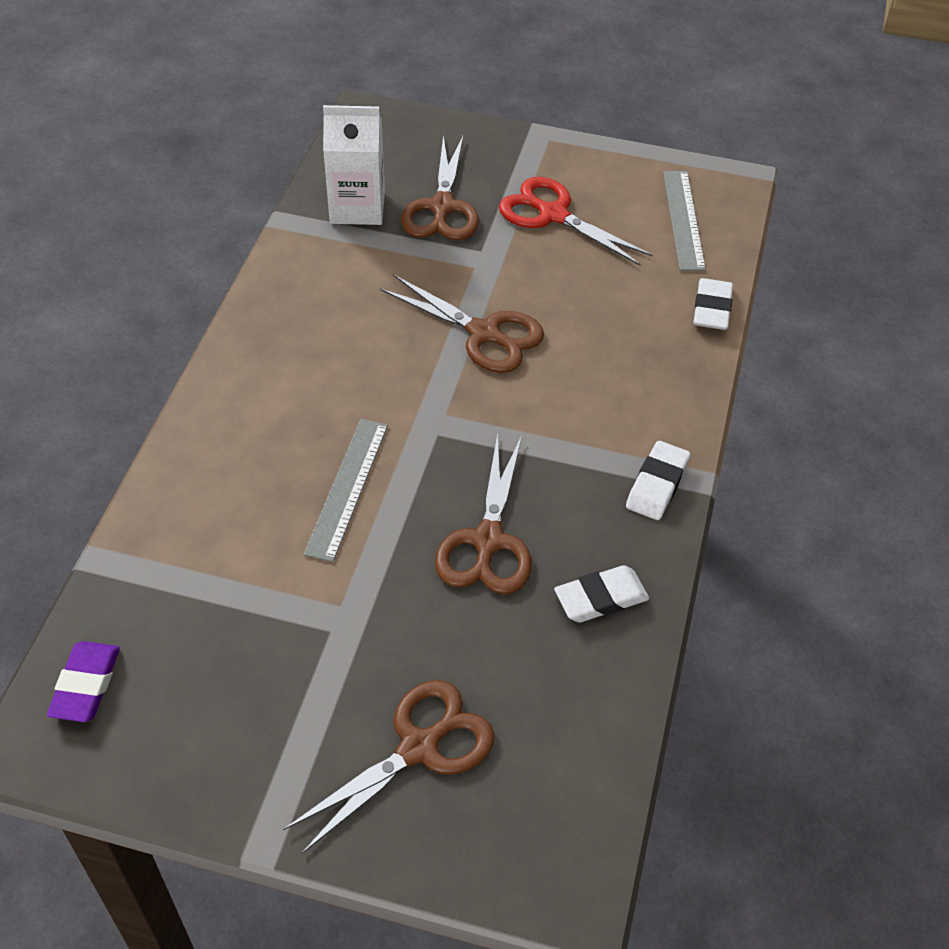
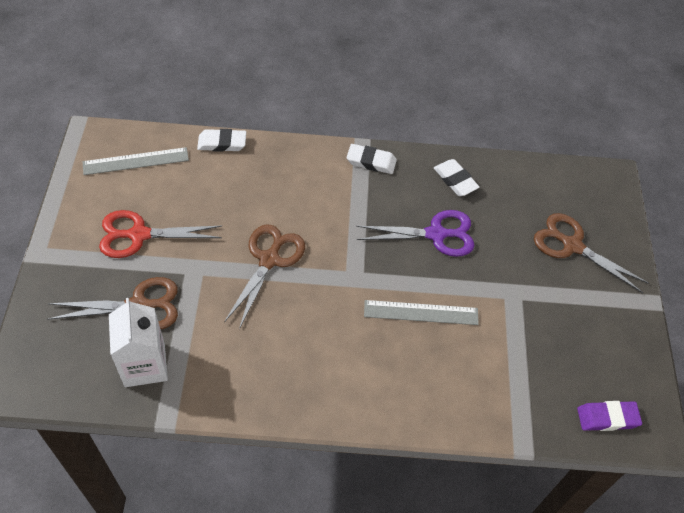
camera: 105 degrees left, 5 degrees up
brown scissors [435,433,532,594] -> purple scissors [356,210,475,257]
red scissors [499,177,653,266] -> red scissors turned 60 degrees clockwise [99,210,222,258]

